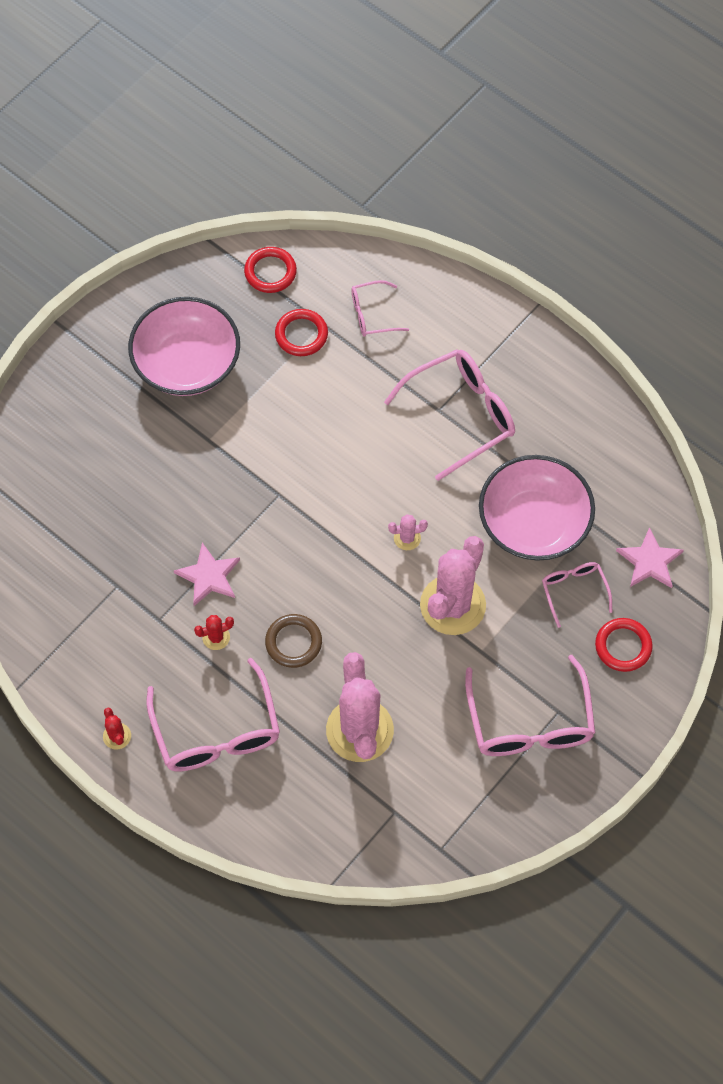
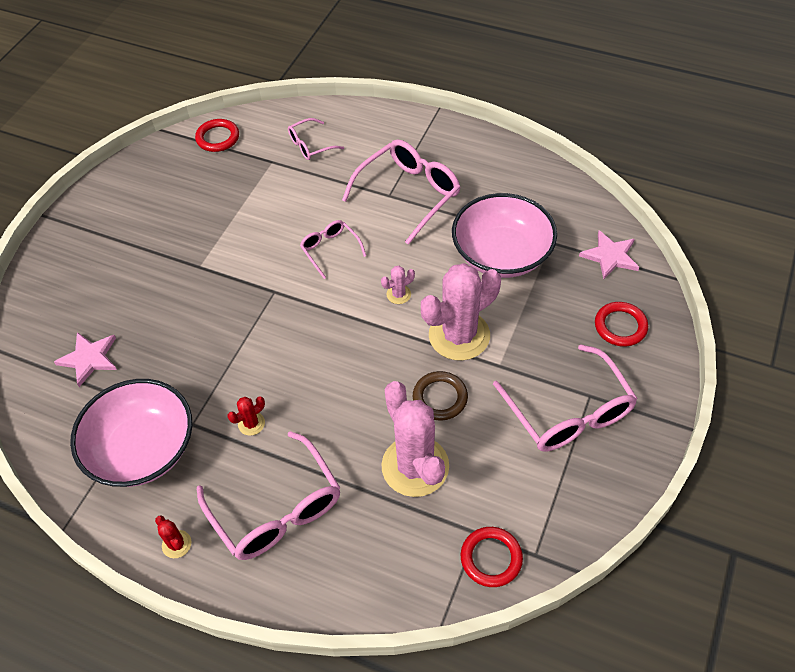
camera: 15 degrees left, 10 degrees down
pink bowl [128,297,240,396] -> pink bowl moved to [70,379,192,487]
pink star [174,543,240,606] -> pink star moved to [54,332,117,387]
brown ring [265,614,322,668] -> brown ring moved to [413,371,468,421]
red ring [275,309,328,356] -> red ring moved to [461,527,523,587]
pink cactus [420,536,486,635] -> pink cactus turned 45 degrees clockwise [421,263,501,361]
pink glasses [542,562,612,628] -> pink glasses moved to [300,220,366,279]

